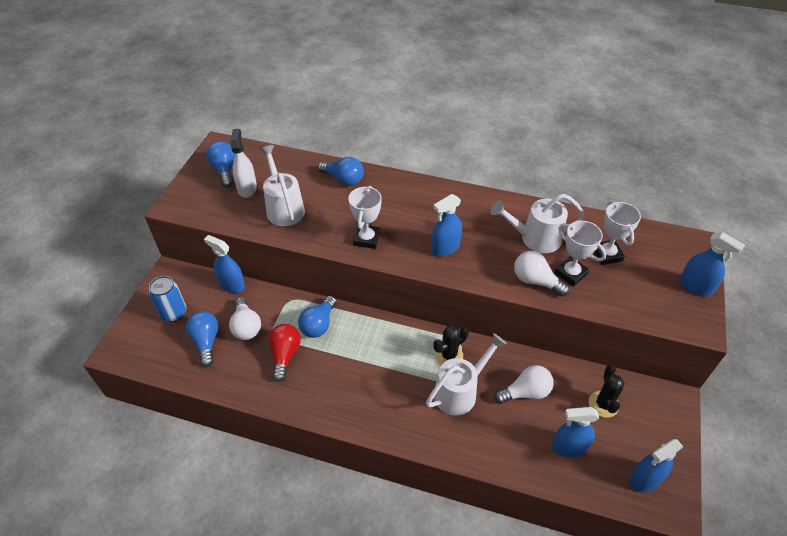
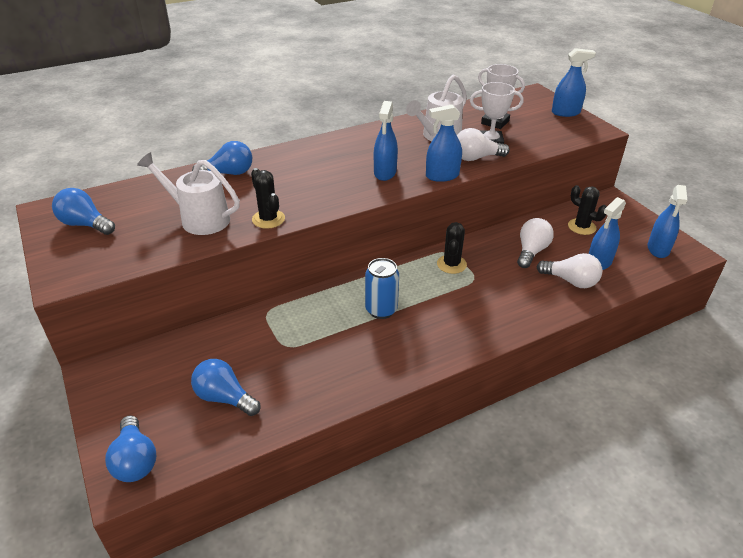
camera: 45 degrees left, 10 degrees down
blue can [149,276,187,322] -> blue can moved to [365,258,399,319]
blue spray bottle [204,235,245,293] -> blue spray bottle moved to [426,104,462,182]
white light bulb [229,297,261,340] -> white light bulb moved to [537,253,602,288]
white spray bottle [231,129,257,198] -> none
red light bulb [268,324,301,382] -> none
blue light bulb [298,296,336,338] -> blue light bulb moved to [105,415,156,482]
white trophy [348,186,382,249] -> none
white watering can [426,333,507,415] -> none
none -> black cactus [251,168,285,229]

